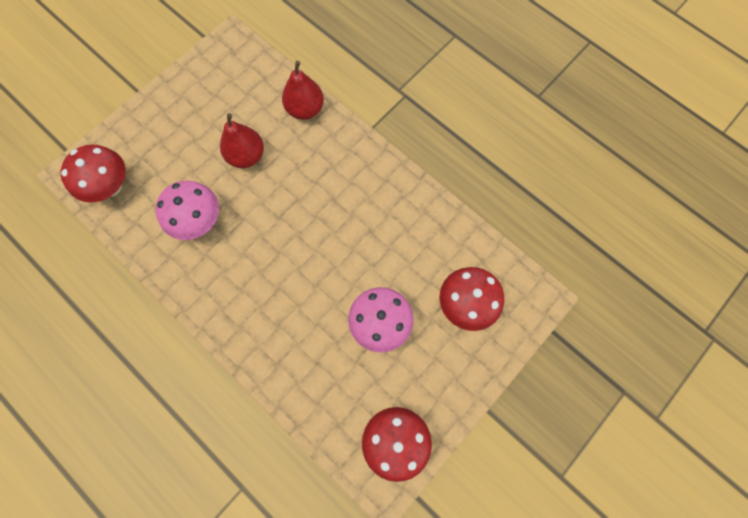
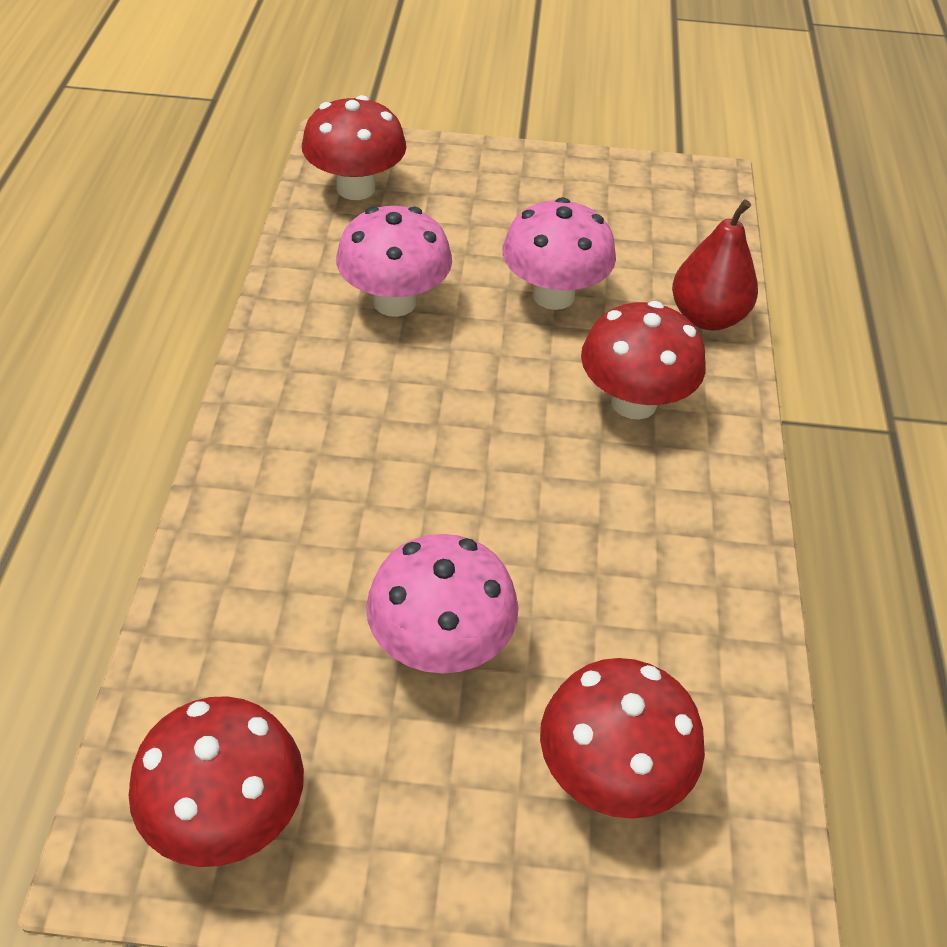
camera: 50 degrees right, 25 degrees down
red pear [220,113,264,168] -> pink mushroom [502,197,616,310]
none -> red mushroom [581,301,706,419]

